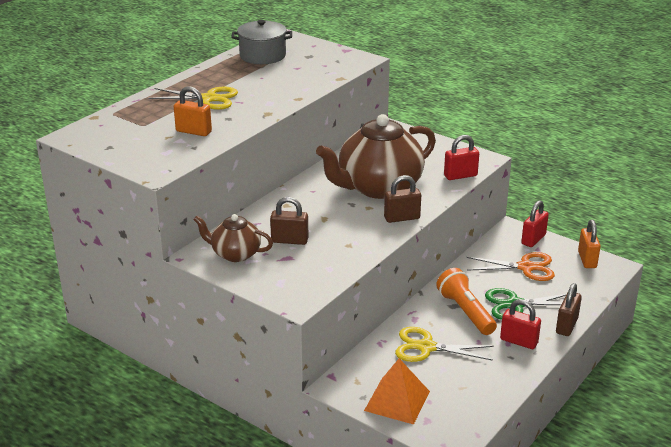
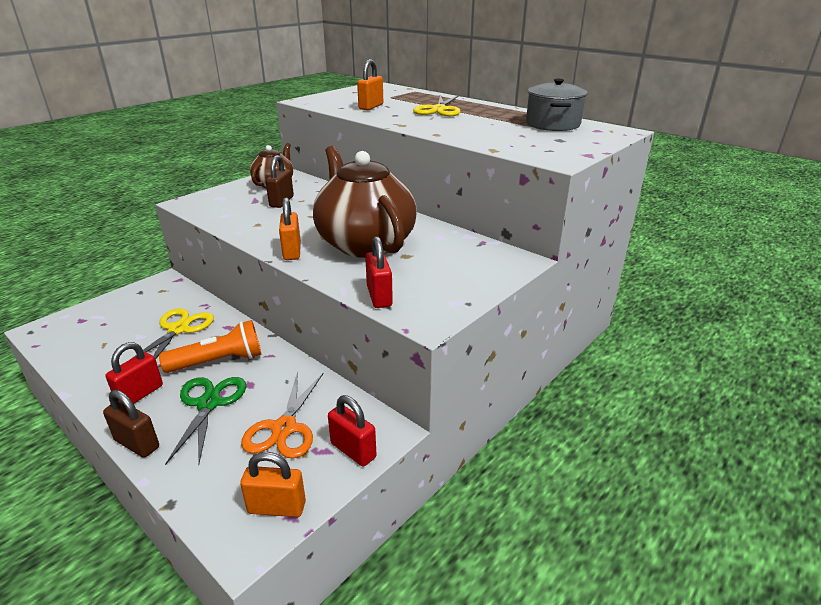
camera: 95 degrees right, 0 degrees up
orange pyramid [364,358,430,425] -> none
brown padlock [384,175,421,223] -> orange padlock [279,197,301,260]

